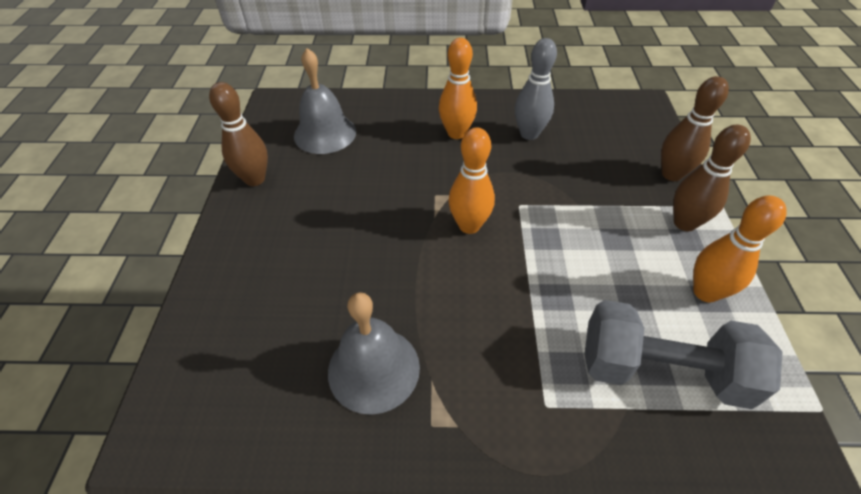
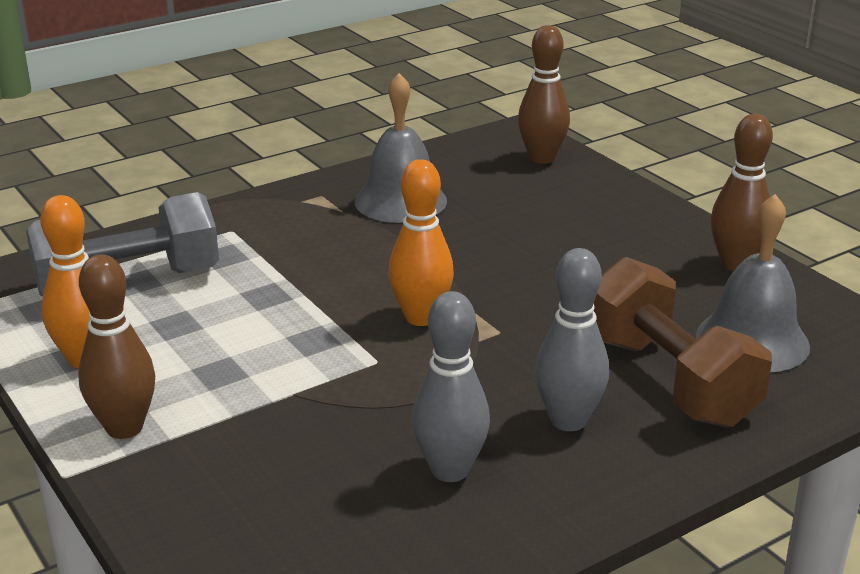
camera: 145 degrees right, 20 degrees down
orange bowling pin [439,38,477,139] -> grey bowling pin [535,248,609,431]
brown bowling pin [661,76,729,181] -> brown bowling pin moved to [518,25,570,164]
none -> brown dumbbell [594,257,772,428]

